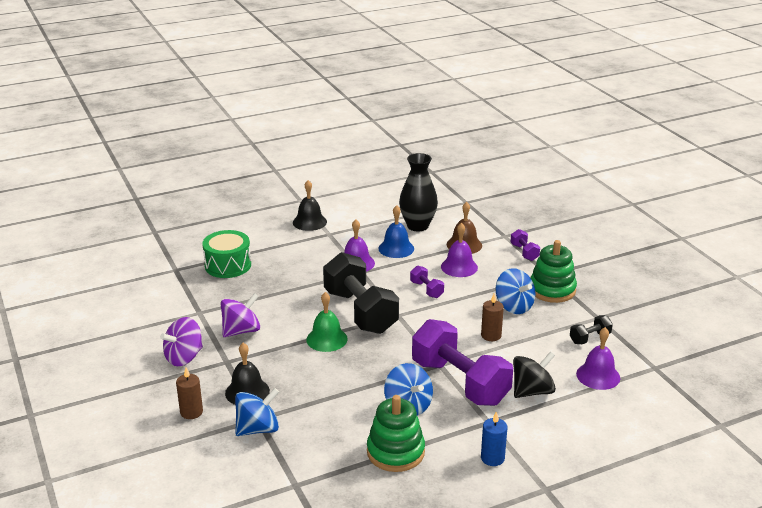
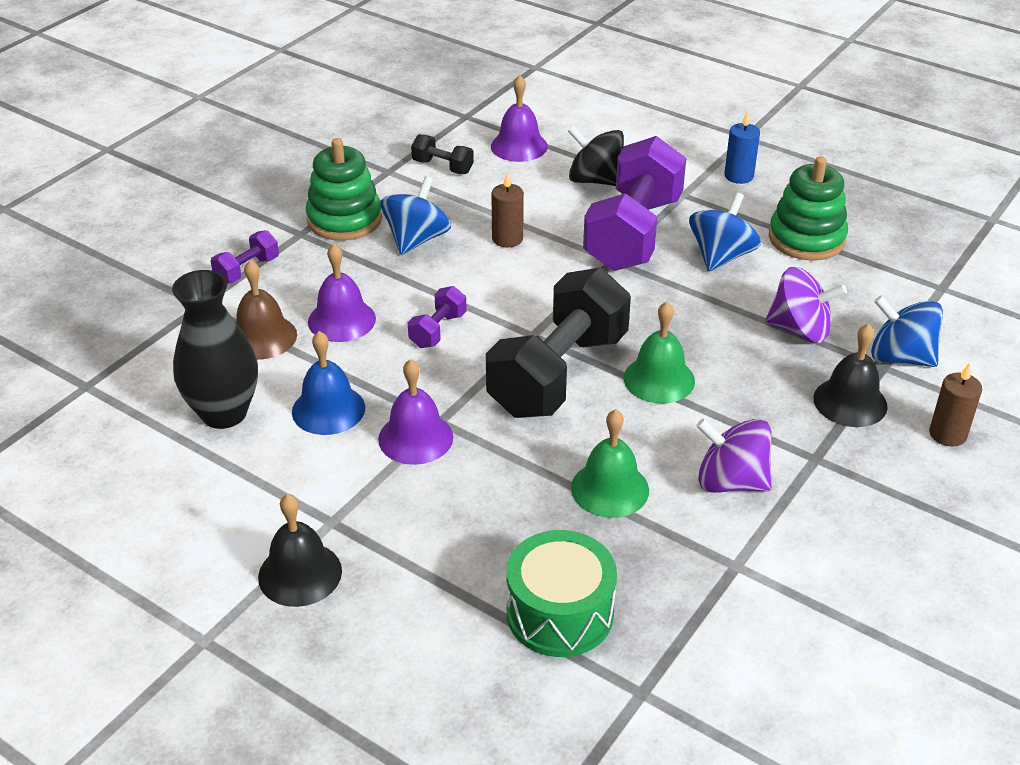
camera: 120 degrees left, 10 degrees up
purple spinning top [160,317,203,366] -> purple spinning top moved to [765,267,847,343]
none -> green bell [571,409,649,518]

